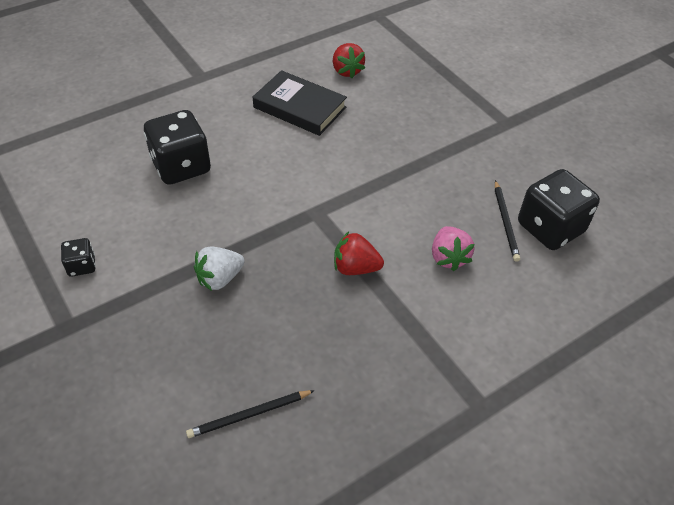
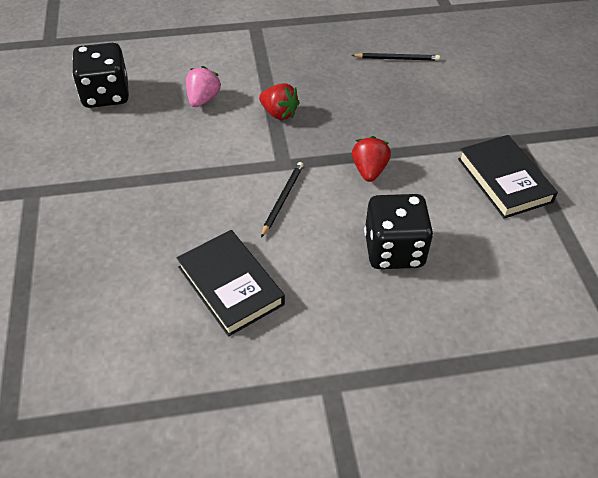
camera: 155 degrees left, 0 degrees up
black dice [61,238,96,277] -> black book [458,135,558,219]
white strawberry [194,247,245,291] -> none
red strawberry [333,43,365,78] -> red strawberry moved to [352,136,391,182]
black pencil [495,180,520,262] -> black pencil moved to [261,162,304,238]

